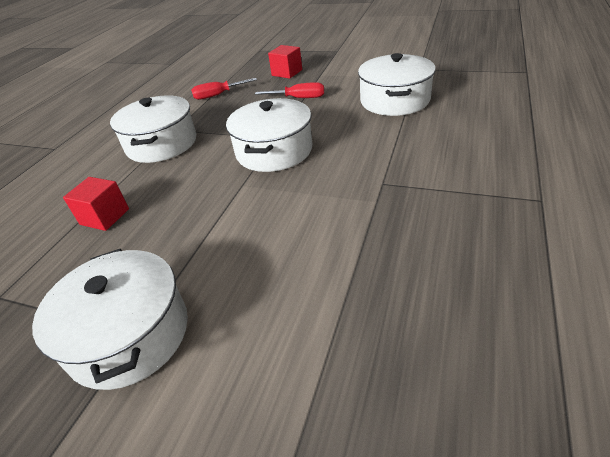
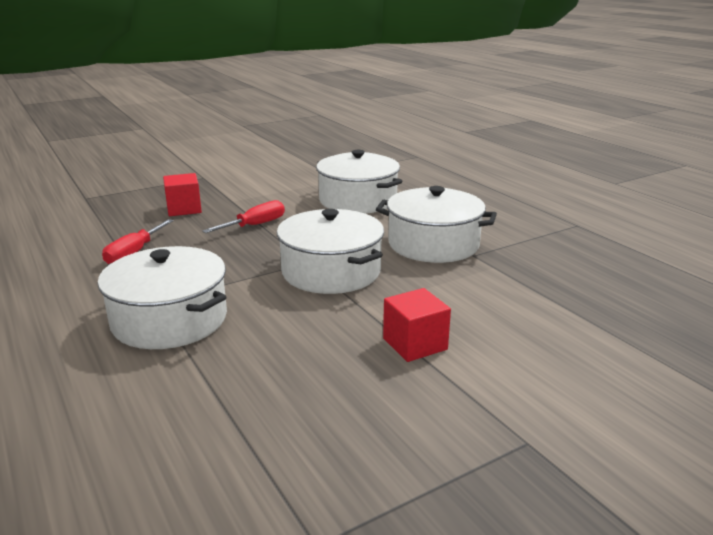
camera: 55 degrees left, 15 degrees down
white pot [32,249,188,390] -> white pot moved to [376,186,497,263]
red cube [63,177,129,231] -> red cube moved to [383,288,451,362]

